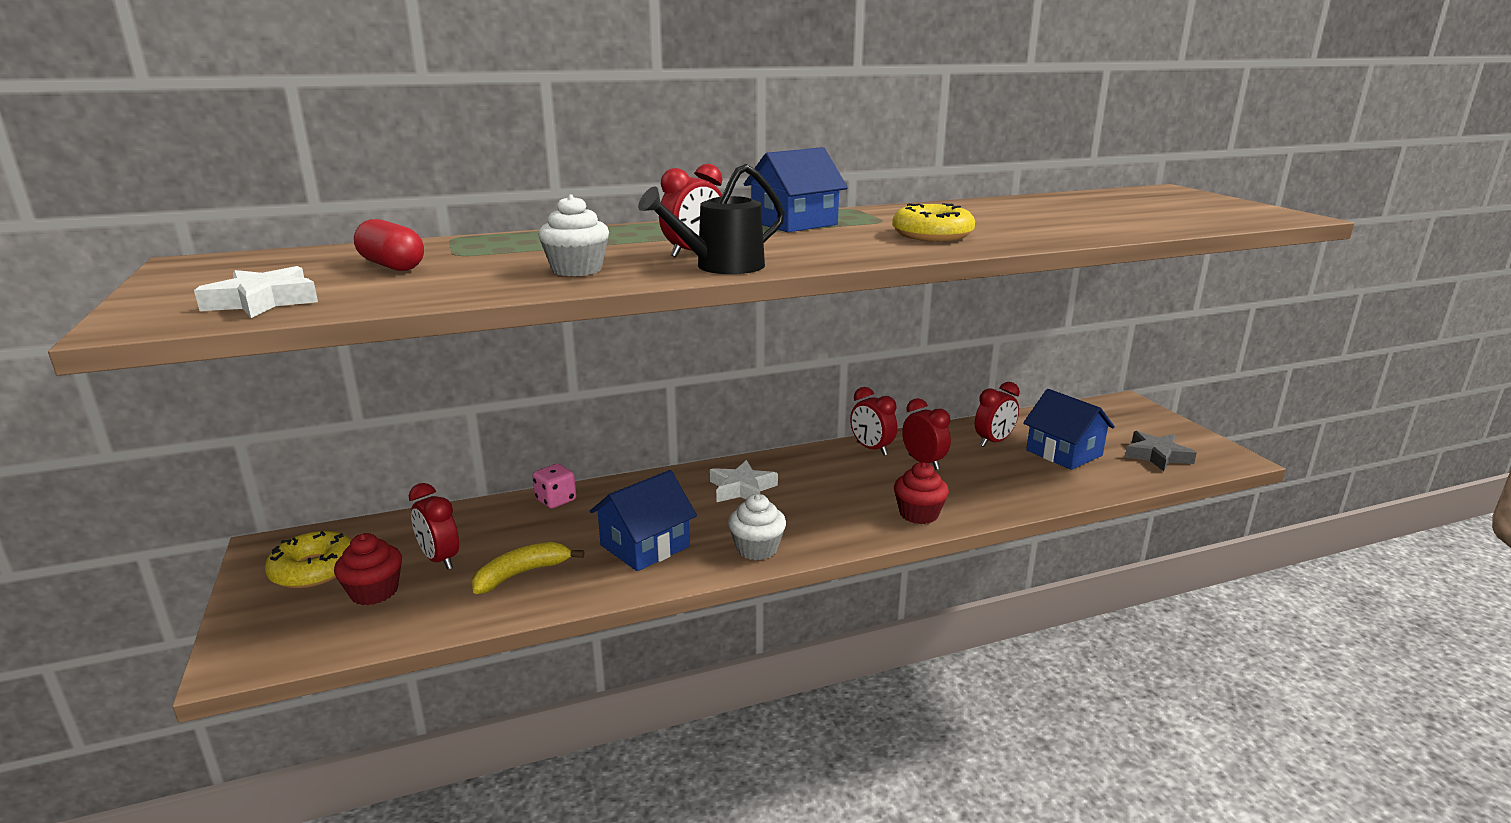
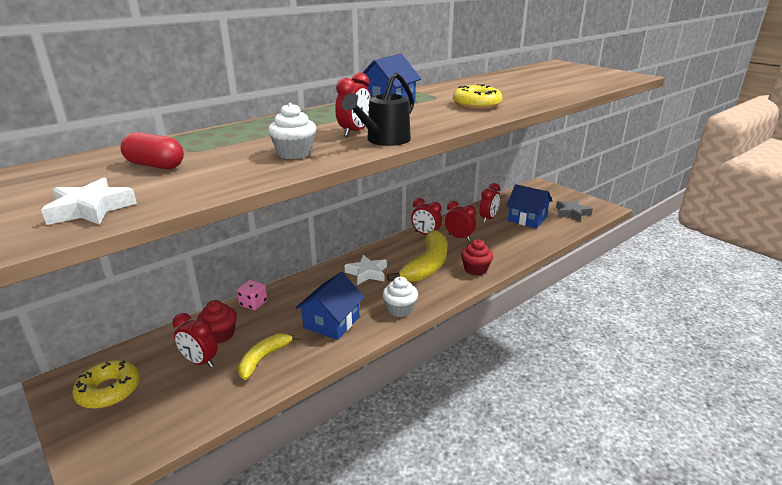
camera: 20 degrees left, 5 degrees up
red cupcake [334,533,402,605] -> red cupcake moved to [197,300,237,343]
none -> yellow banana [387,230,447,282]

